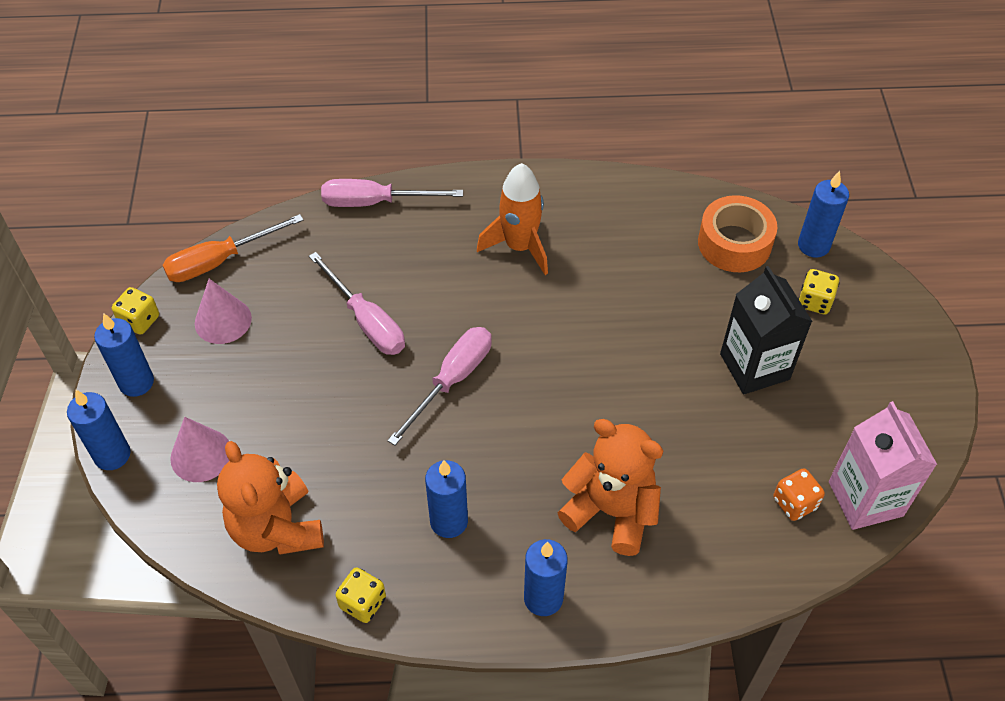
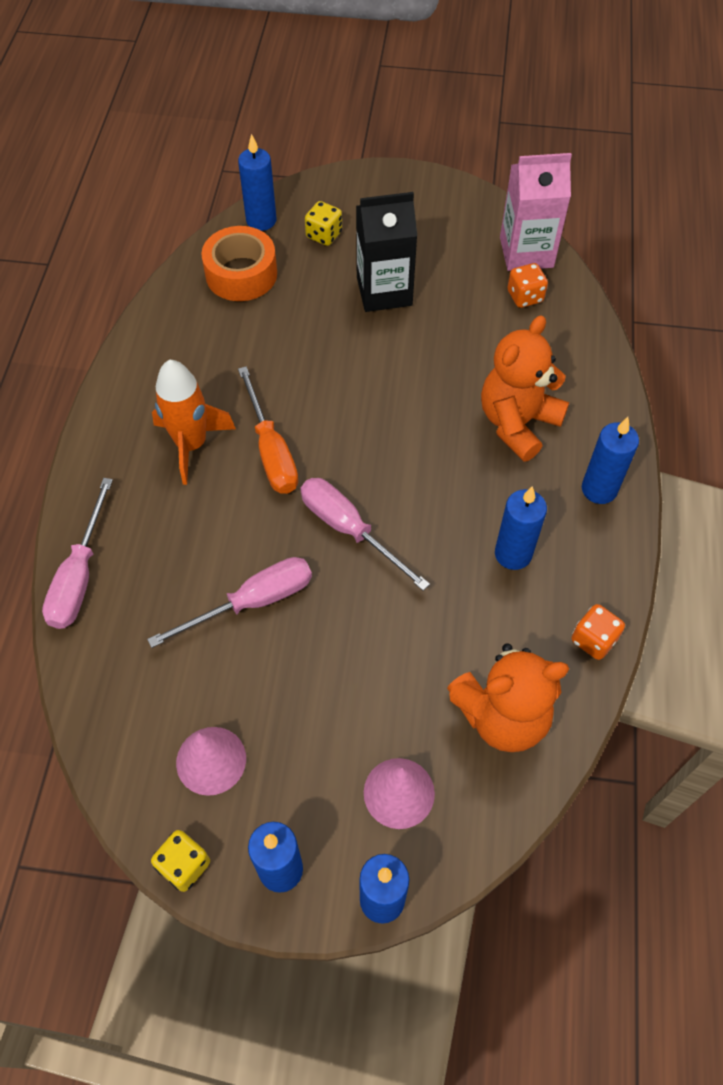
camera: 80 degrees left, 5 degrees up
orange screwdriver [163,214,303,282] -> orange screwdriver moved to [238,366,298,494]
yellow dice [335,567,386,623] -> orange dice [571,604,625,660]

